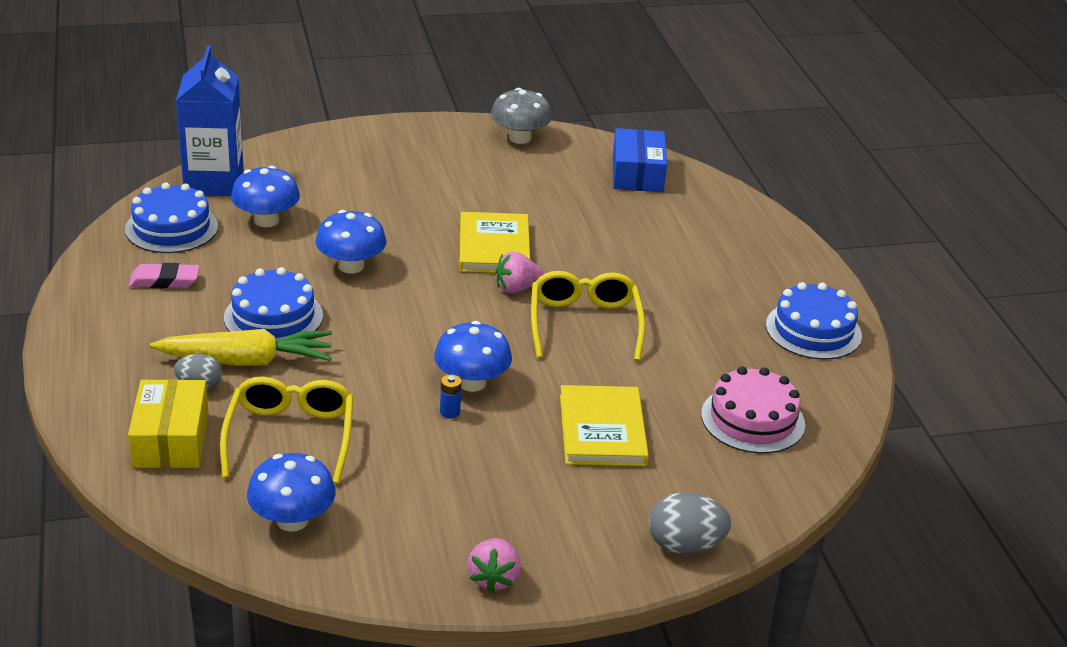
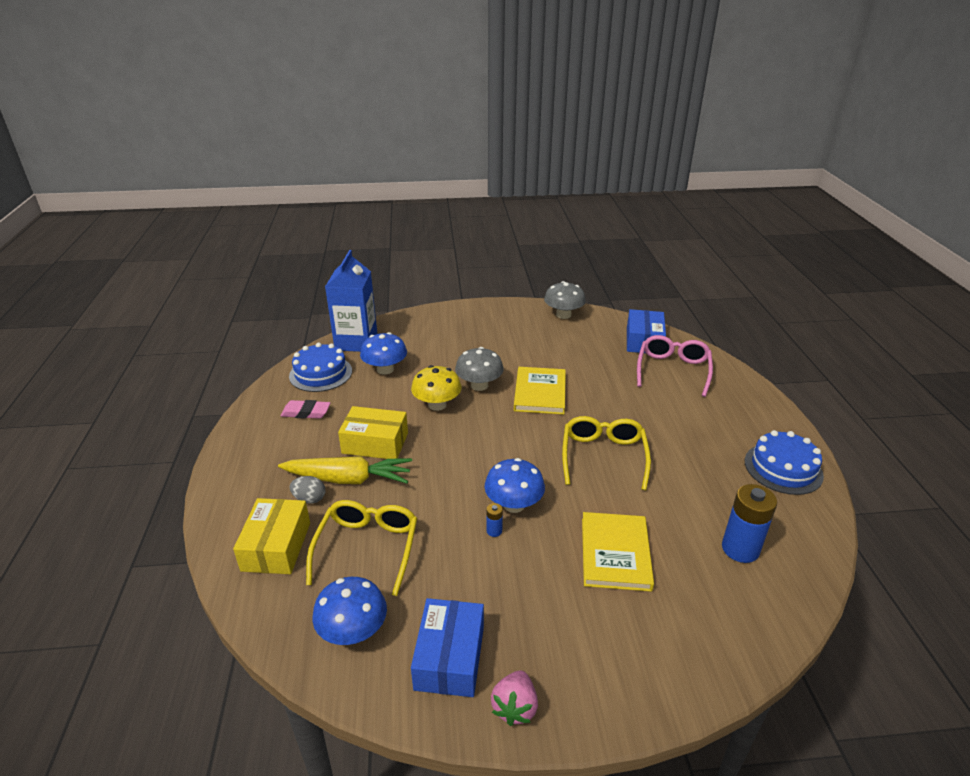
camera: 10 degrees right, 0 degrees up
blue cake [224,267,323,341] -> yellow box [338,406,408,459]
blue mushroom [315,210,387,273] -> yellow mushroom [411,365,462,411]
pink strawberry [496,251,544,293] -> none
grey egg [649,492,731,554] -> none
pink cake [701,367,805,454] -> blue battery [722,484,777,563]
none -> blue box [411,598,484,697]
none -> grey mushroom [455,347,504,391]
none -> pink glasses [637,335,713,397]

